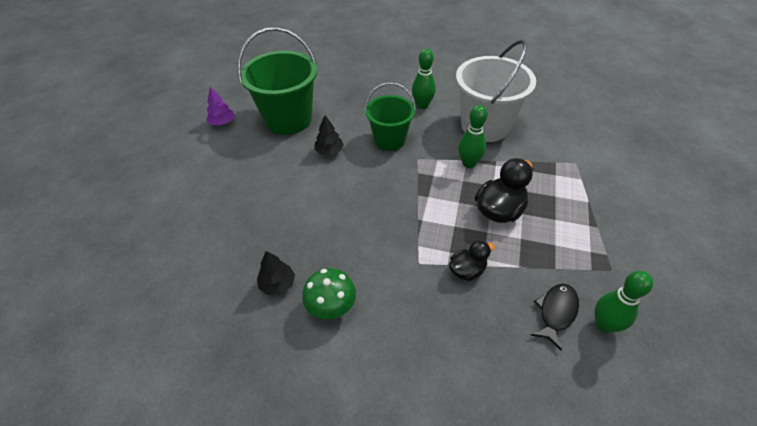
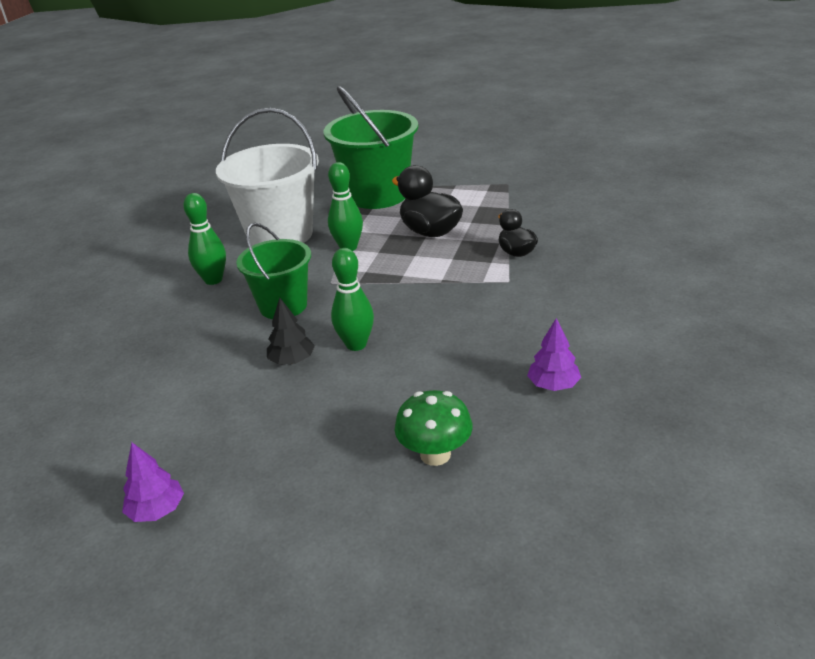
camera: 85 degrees left, 15 degrees down
green bucket [237,27,317,135] -> green bucket moved to [324,86,418,209]
black tree [257,251,295,295] -> purple tree [527,318,581,391]
green mushroom [302,268,356,319] -> green mushroom moved to [395,390,473,466]
black fish [531,284,579,351] -> none
green bowling pin [595,271,653,333] -> green bowling pin moved to [331,248,374,351]

